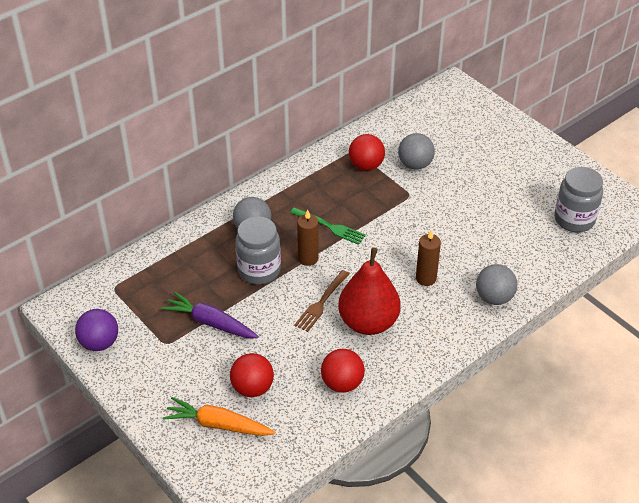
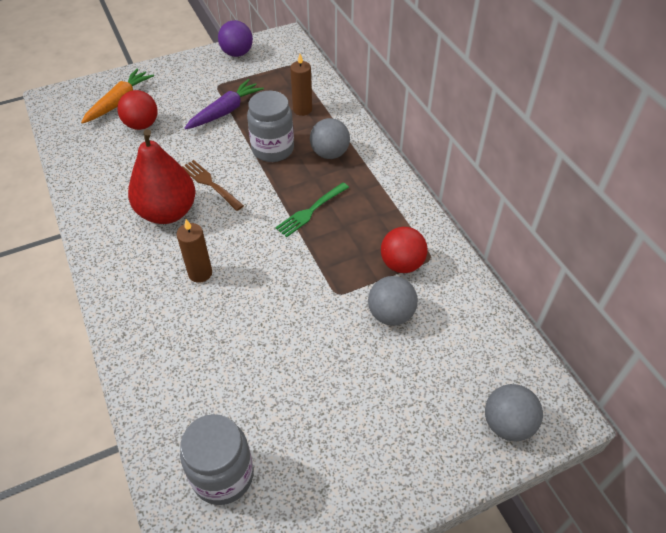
camera: 105 degrees right, 5 degrees up
brown candle [297,210,318,266] -> brown candle moved to [290,54,312,116]
red ball [321,349,365,393] -> none
grey ball [476,264,517,305] -> grey ball moved to [485,384,543,442]

